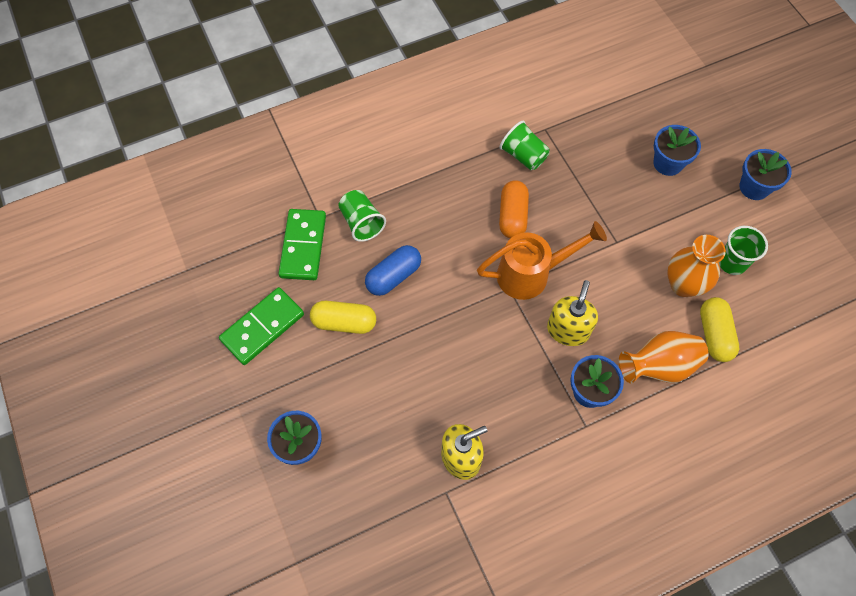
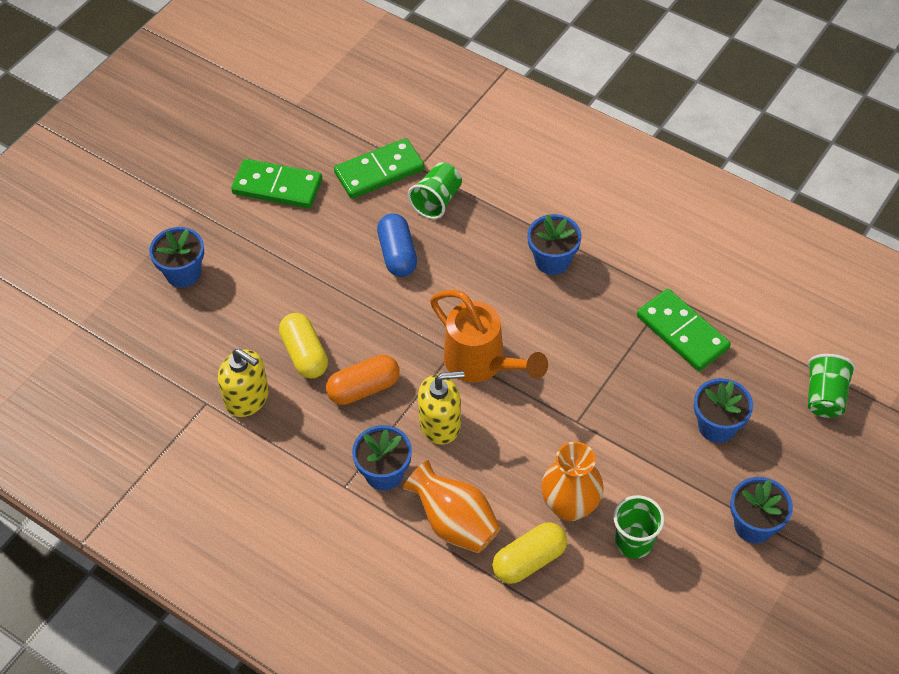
camera: 60 degrees right, 10 degrees down
yellow capsule [310,301,376,334] -> yellow capsule moved to [279,313,328,379]
blue capsule [365,245,421,296] -> blue capsule turned 60 degrees clockwise [377,213,417,277]
orange capsule [499,180,529,238] -> orange capsule moved to [326,355,400,405]
green cup [500,121,550,170] -> green cup moved to [808,354,856,418]
none -> blue flower pot [527,214,582,275]
none -> green domino [637,289,731,371]

